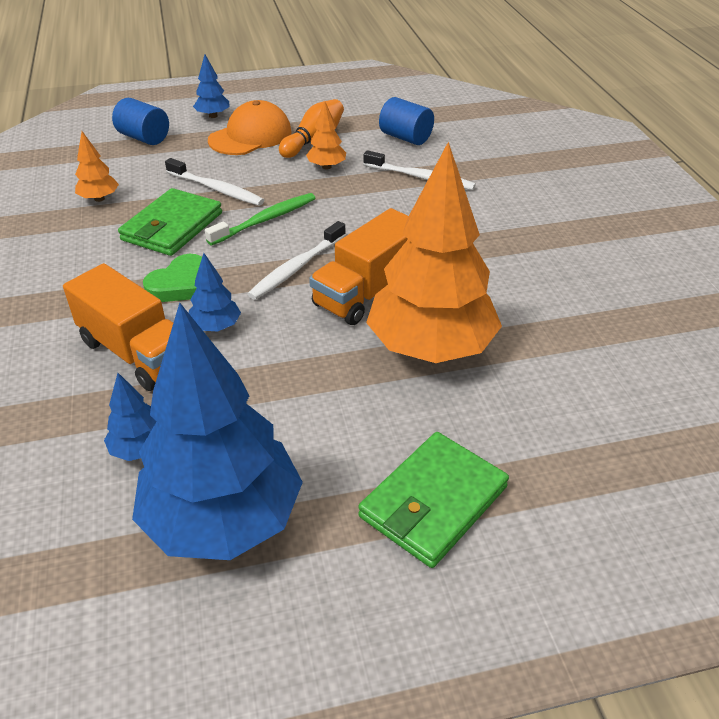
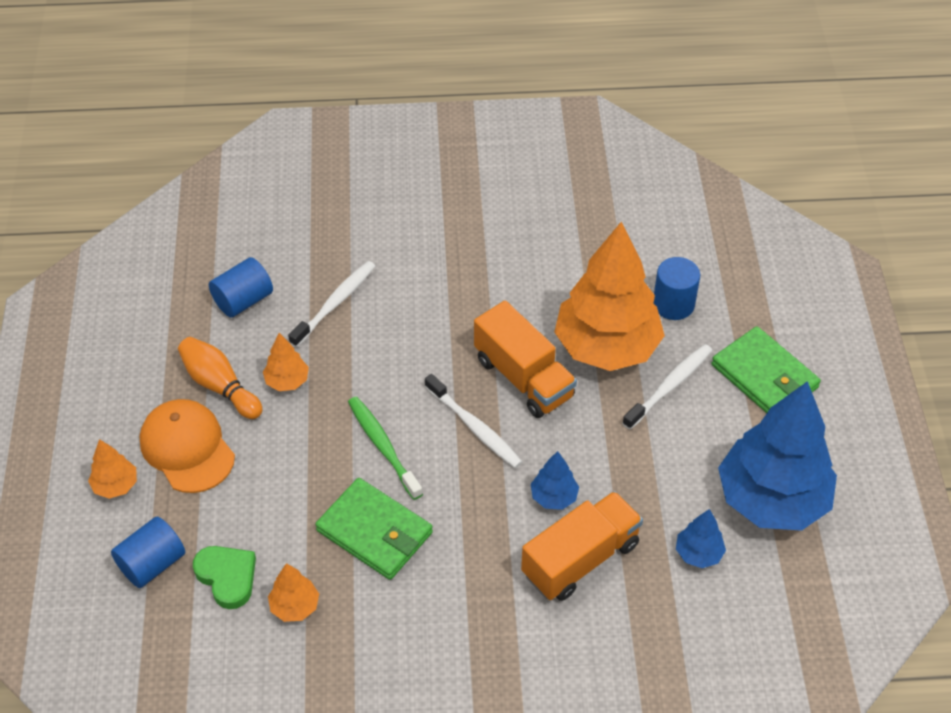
camera: 80 degrees left, 10 degrees up
green heart [143,254,202,302] -> green heart moved to [193,546,256,609]
white toothbrush [165,158,264,206] -> white toothbrush moved to [622,344,712,430]
blue tree [193,55,230,118] -> orange tree [88,439,137,499]
none -> blue cylinder [653,257,700,320]

